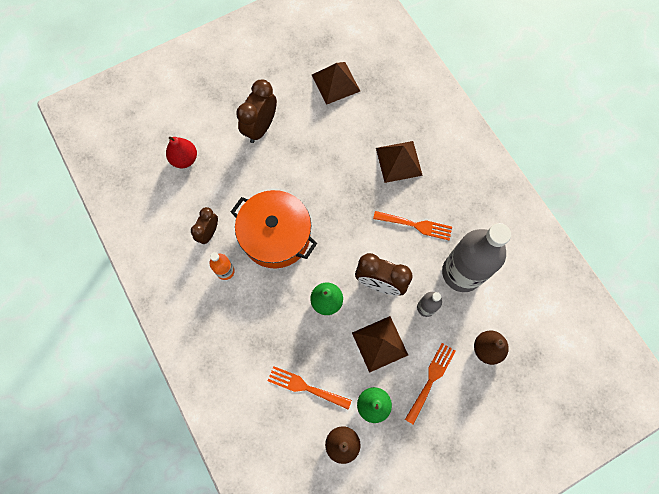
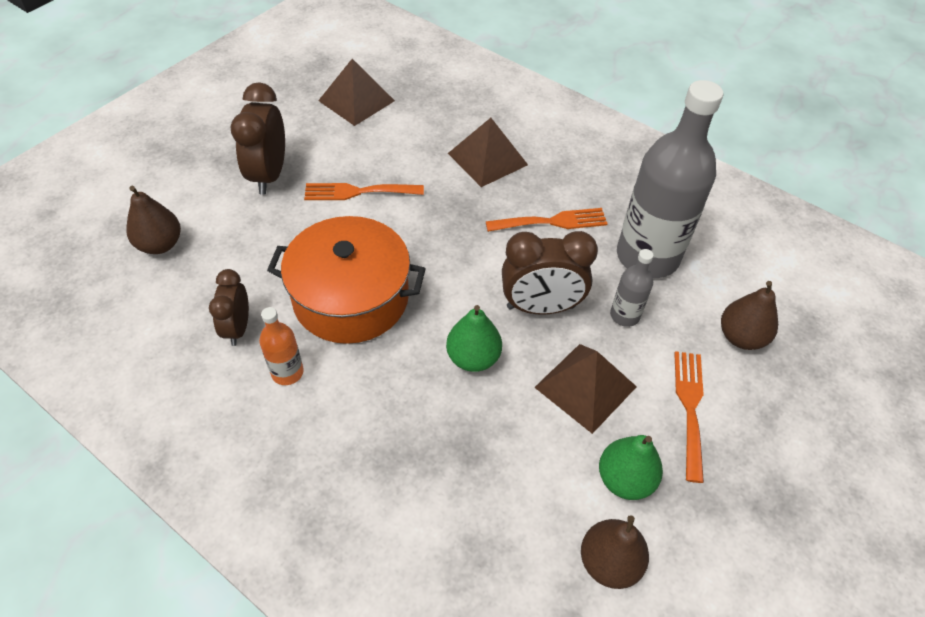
camera: 25 degrees left, 20 degrees down
red pear [166,137,197,168] -> brown pear [126,186,181,254]
orange fork [268,366,352,410] -> orange fork moved to [304,183,424,200]

